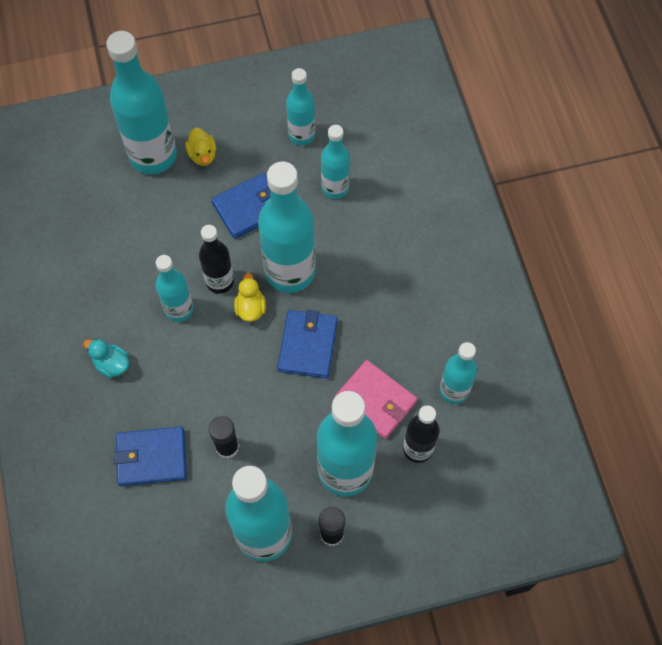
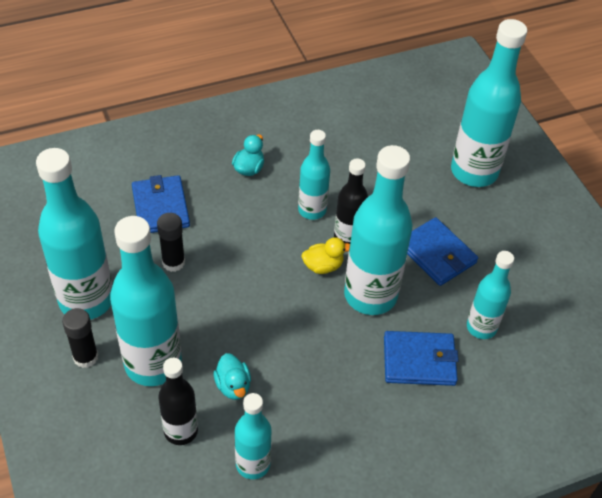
camera: 80 degrees right, 15 degrees down
yellow duck [185,127,216,166] -> none
blue wallet [277,310,338,378] -> blue wallet moved to [384,331,459,386]
turquoise bottle [286,68,315,145] -> none
pink wallet [335,360,417,439] -> turquoise duck [213,353,251,400]

